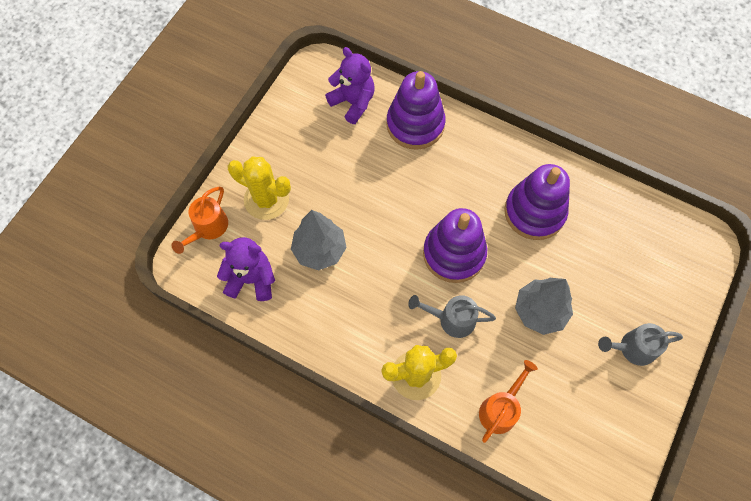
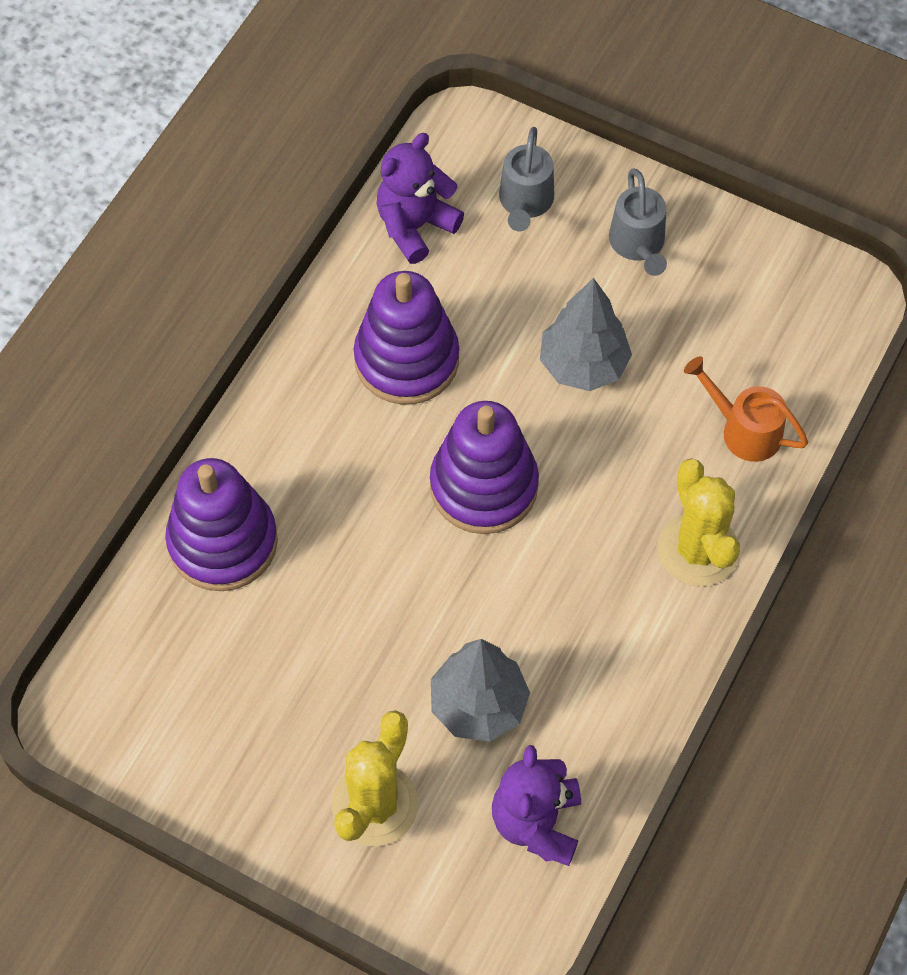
camera: 90 degrees left, 5 degrees down
orange watering can [171,187,228,254] -> none
purple teddy bear [325,47,375,124] -> purple teddy bear moved to [377,133,464,264]
grey watering can [408,295,496,338] -> grey watering can moved to [499,127,554,231]

